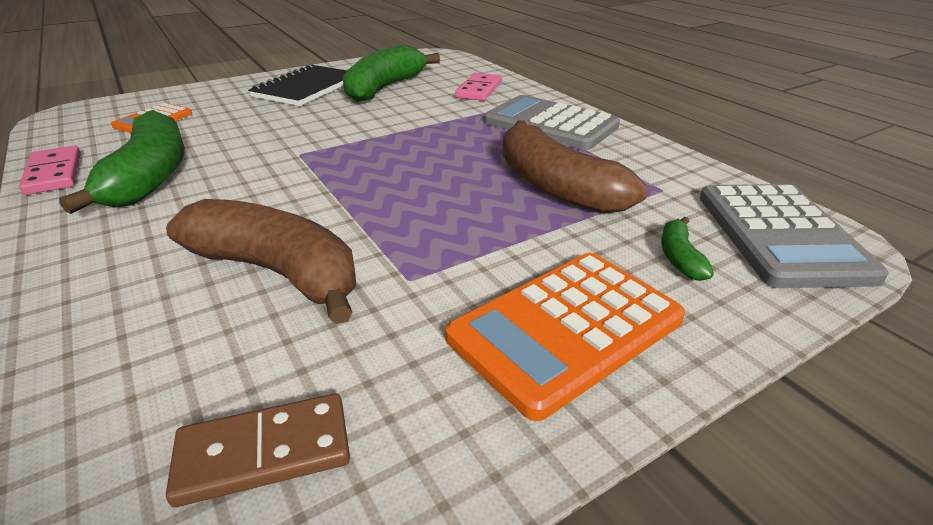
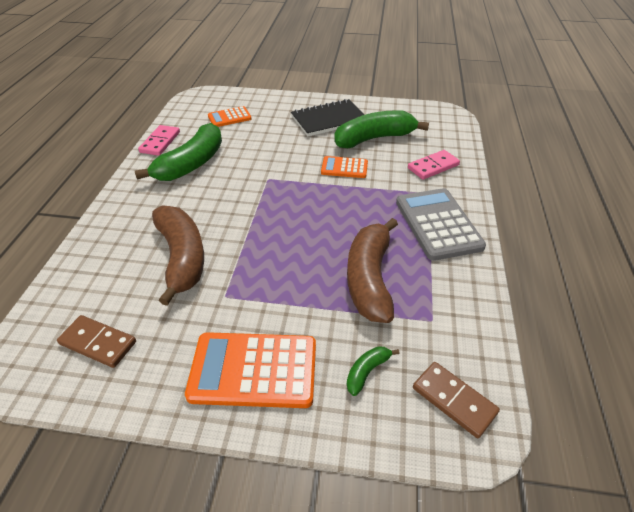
camera: 40 degrees right, 10 degrees up
grey calculator [700,184,888,288] -> brown domino [413,362,500,438]
none -> orange calculator [321,156,368,178]

